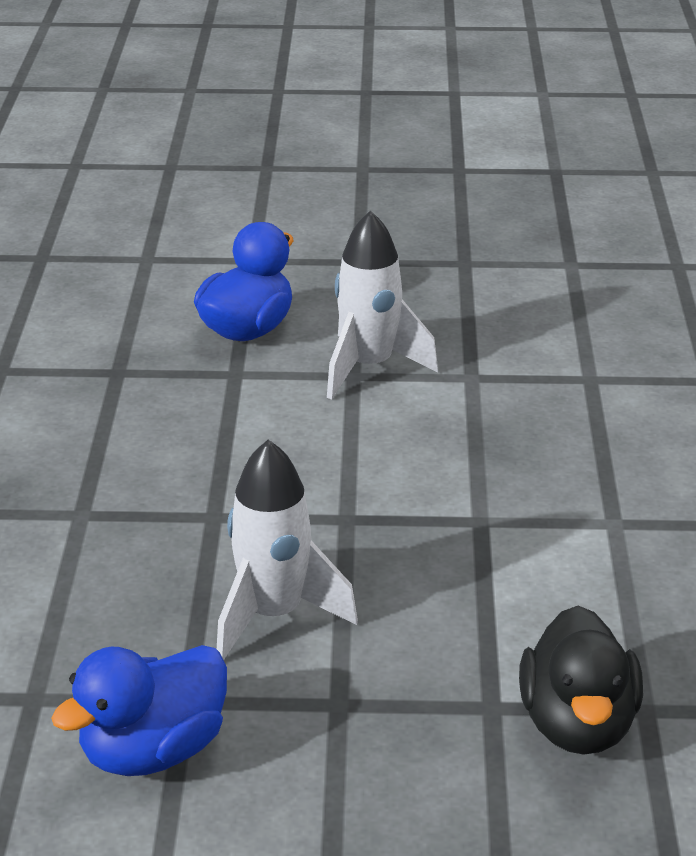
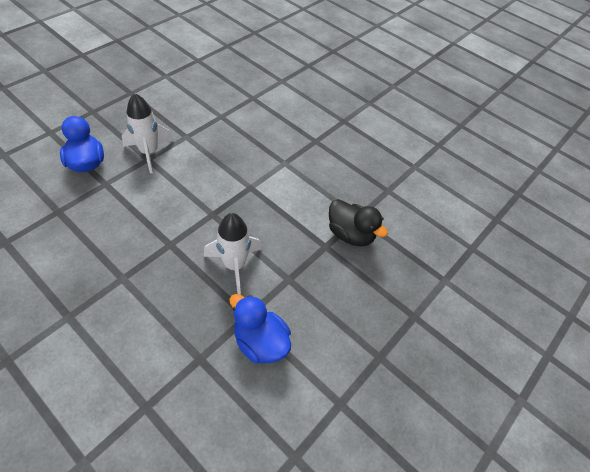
camera: 55 degrees left, 20 degrees up
blue duck [51,645,227,776] -> blue duck turned 135 degrees clockwise [230,294,291,363]

